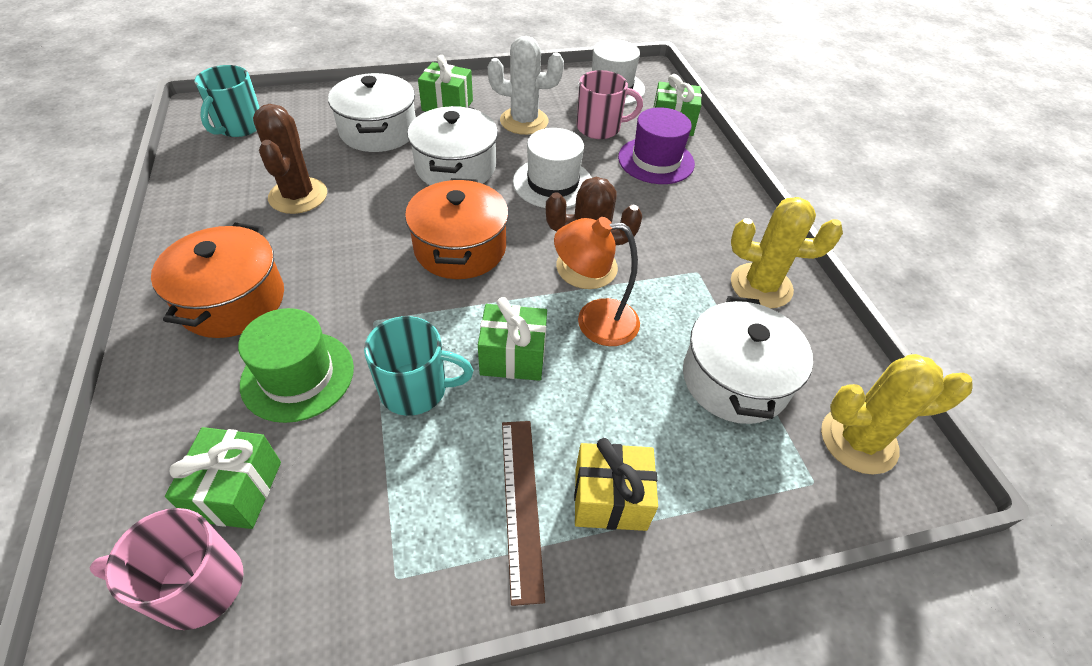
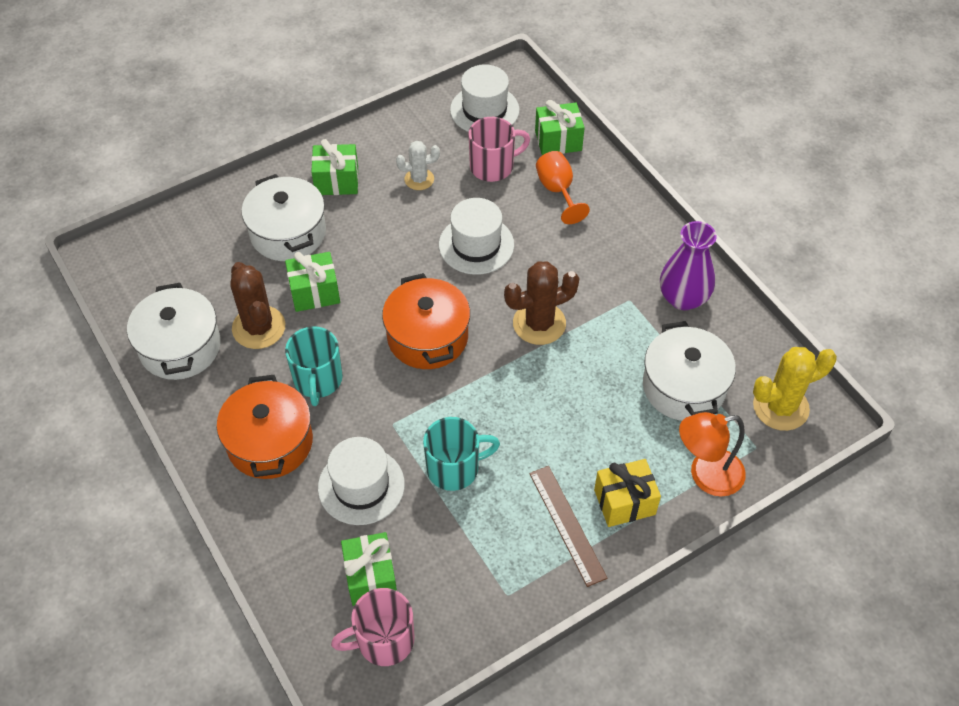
camera: 15 degrees left, 5 degrees up
turquoise mug [195,65,260,137] -> turquoise mug moved to [285,326,343,406]
green hat [238,308,354,423] -> white hat [318,437,405,525]
white pot [407,106,498,185] -> white pot moved to [127,283,221,380]
green gift [478,297,547,381] -> green gift moved to [285,252,340,312]
white cactus [488,36,564,135] -> white cactus [396,141,440,190], size x0.61
orange lamp [554,217,640,346] -> orange lamp moved to [679,412,746,497]
purple hat [618,107,695,184] -> orange goblet [536,151,590,224]
yellow cactus [731,197,843,309] -> purple vase [660,221,717,310]

